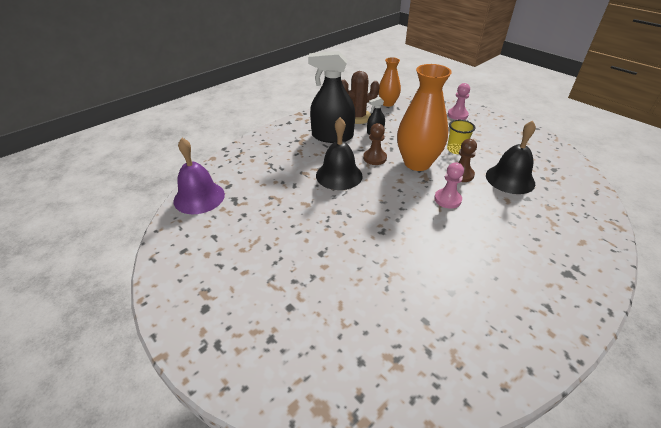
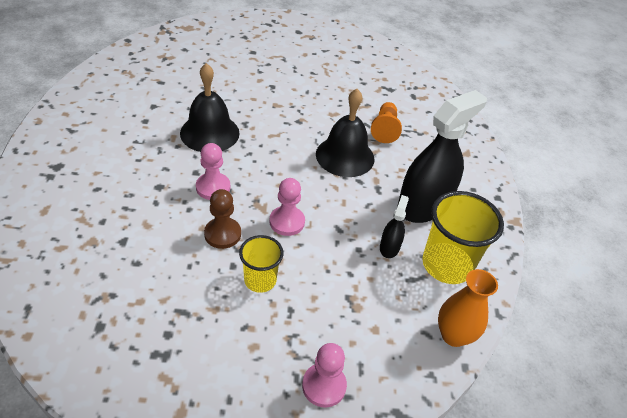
camera: 130 degrees right, 5 degrees up
purple bell [173,138,225,214] -> none
brown cactus [342,71,380,124] -> yellow cup [422,191,504,284]
brown pawn [363,123,387,165] -> none
orange vase [397,64,452,171] -> pink pawn [270,178,305,236]
black bell [486,120,536,194] -> black bell moved to [180,63,240,152]
none -> orange pawn [371,102,402,143]

